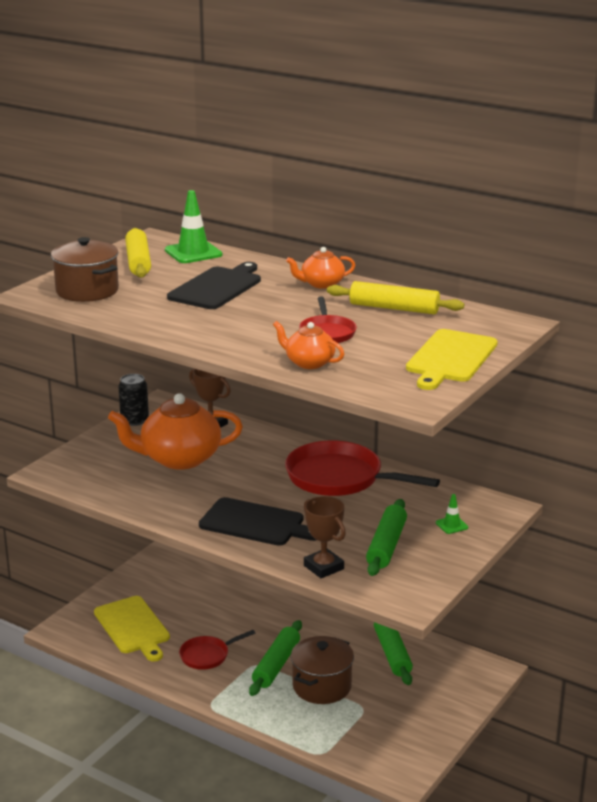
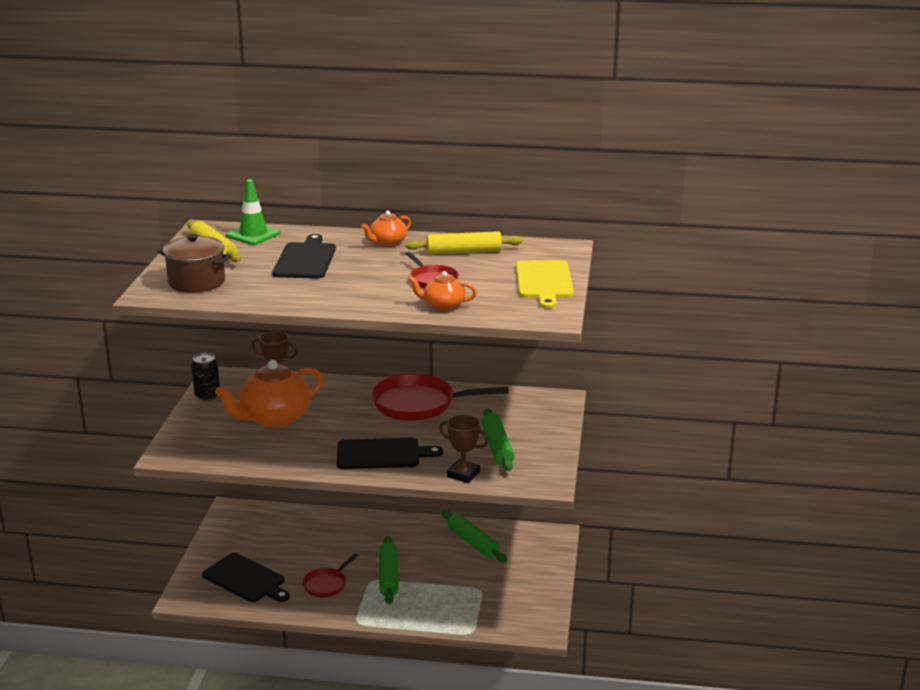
camera: 25 degrees left, 0 degrees up
yellow cutting board [94,596,170,662] -> black cutting board [202,553,290,602]
brown pot [291,636,354,704] -> none
green traffic cone [436,494,468,534] -> none

